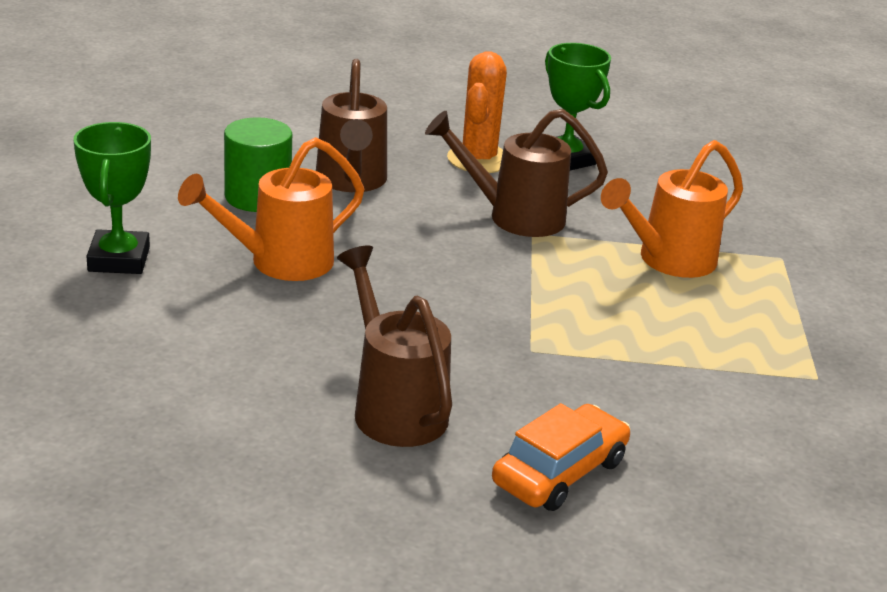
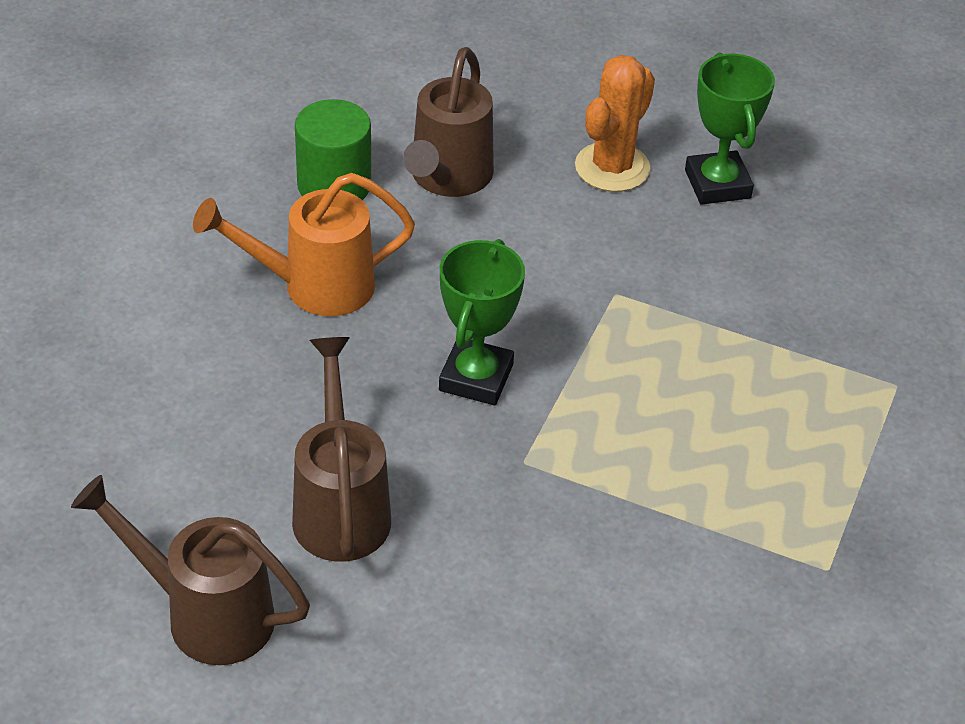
camera: 20 degrees right, 15 degrees up
green trophy [73,122,151,274] -> green trophy moved to [439,239,525,405]
brown watering can [425,109,608,237] -> brown watering can moved to [71,475,310,665]
orange car [492,403,631,511] -> none
orange watering can [601,140,743,278] -> none

